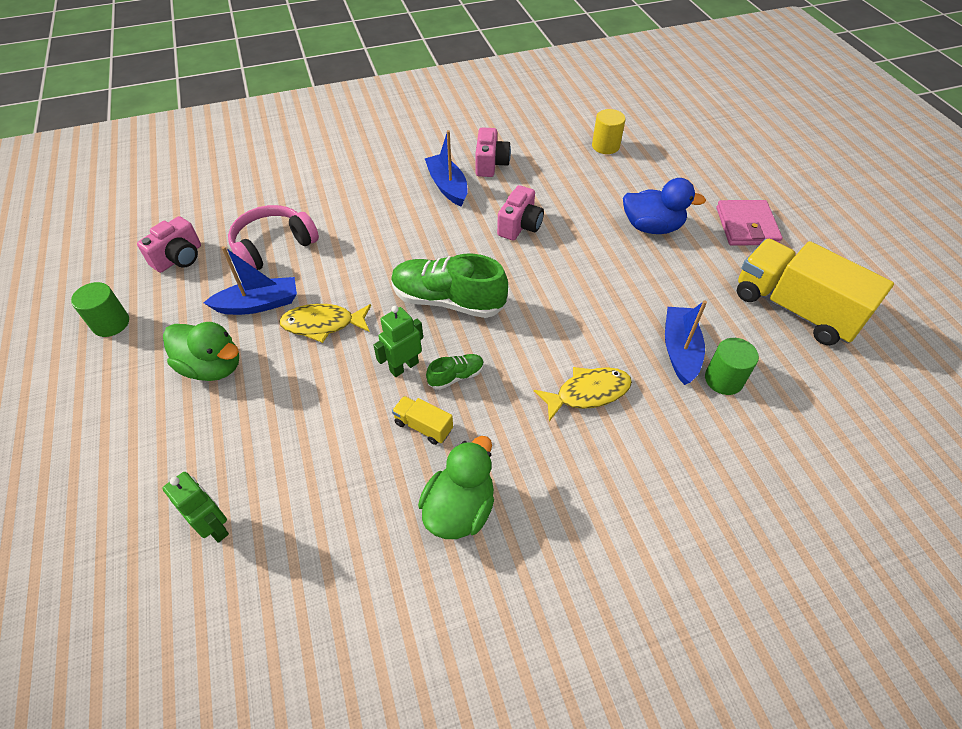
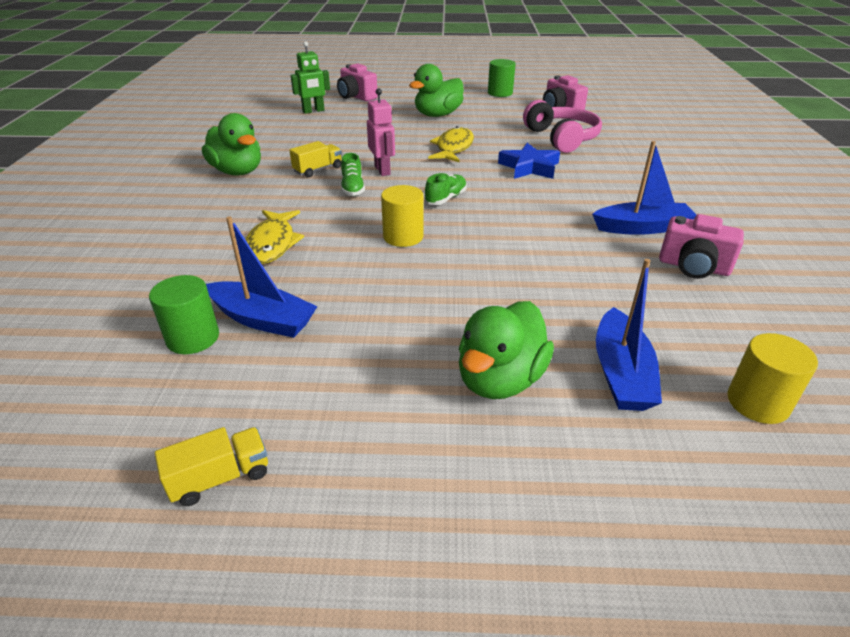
camera: 110 degrees right, 15 degrees down
blue boat [204,246,297,315] -> blue boat moved to [596,259,662,411]
green robot [373,306,423,377] -> pink robot [367,88,395,176]
green shoe [391,254,508,318] -> green shoe [424,173,467,205], size x0.47
pink camera [497,185,544,240] -> pink camera moved to [337,63,378,101]
blue duck [623,178,706,234] -> green duck [459,301,554,399]
pink wallet [716,200,783,245] -> none
yellow truck [737,239,894,345] -> yellow truck [155,427,268,506], size x0.42
none -> yellow cylinder [381,185,424,247]
none -> blue star [498,143,560,179]

